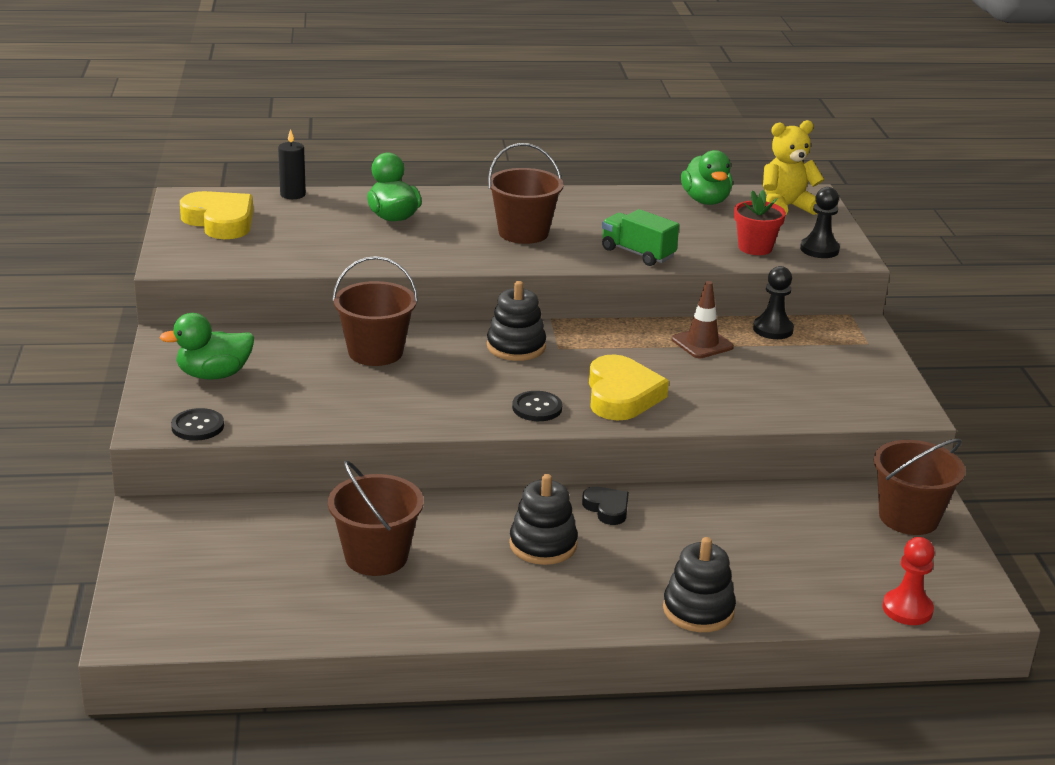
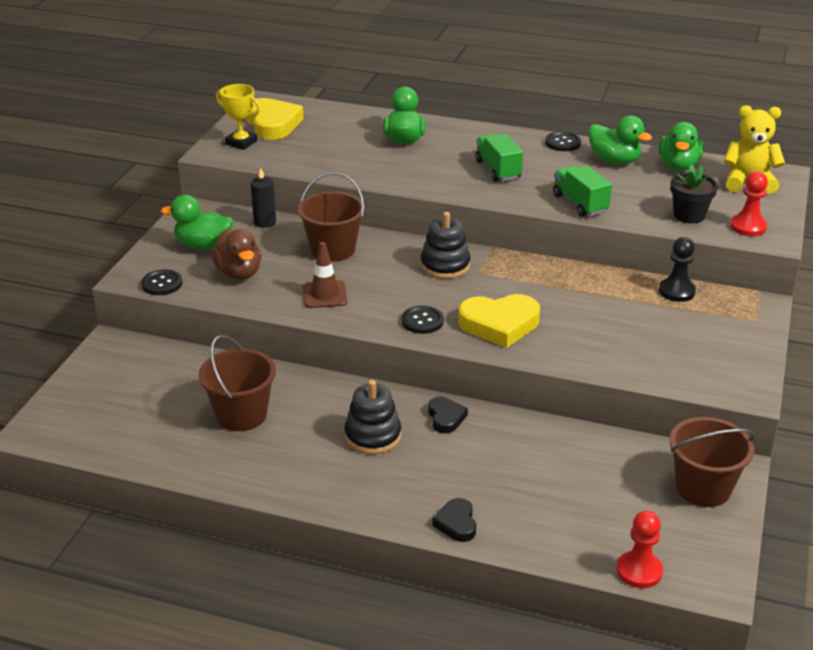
camera: 25 degrees right, 5 degrees up
black candle [278,129,306,199] -> black candle moved to [251,168,276,228]
brown bucket [488,143,564,244] -> green truck [475,134,523,182]
yellow heart [589,355,669,421] -> yellow heart turned 60 degrees clockwise [458,294,540,348]
black stacking toy [663,537,736,632] -> black heart [432,498,476,542]
brown traffic cone [672,281,734,358] -> brown traffic cone moved to [303,242,348,308]
red flower pot [734,190,786,255] -> black flower pot [670,164,718,223]
black pawn [800,187,840,258] -> red pawn [730,172,768,236]
none -> brown duck [211,229,261,280]
none -> yellow trophy [216,84,261,150]
none -> black button [545,132,581,151]
none -> green duck [589,116,652,165]

